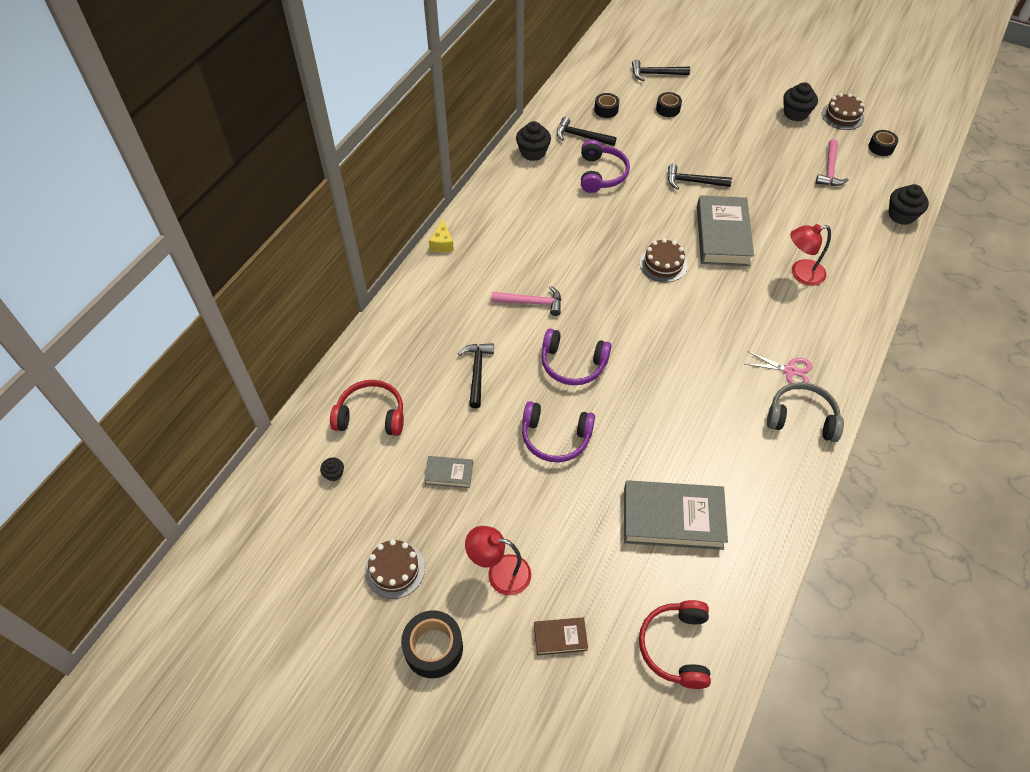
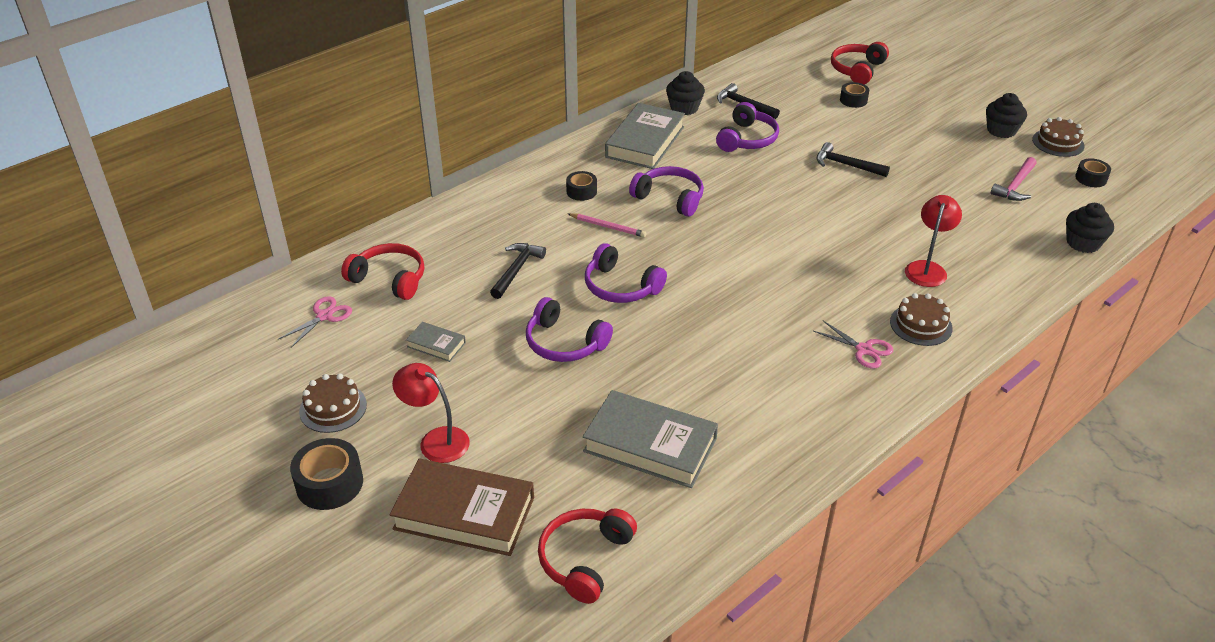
camera: 20 degrees right, 15 degrees down
black cupcake [320,458,344,481] -> pink scissors [278,296,352,348]
yellow cheese [429,219,454,252] -> none
pink hammer [491,286,561,316] -> pink pencil [568,213,646,237]
brown book [534,617,588,655] -> brown book [390,459,534,556], size x2.10
black tape [594,93,619,118] -> black tape moved to [566,171,597,201]
black hammer [632,60,690,81] -> red headphones [831,42,889,84]
brown cake [640,238,687,283] -> brown cake moved to [890,293,953,346]
grey book [697,195,754,266] -> grey book moved to [605,103,685,169]
grey headphones [767,382,844,442] -> none
red lamp [790,224,831,286] -> red lamp turned 105 degrees clockwise [905,195,962,287]
none -> purple headphones [629,166,704,217]

